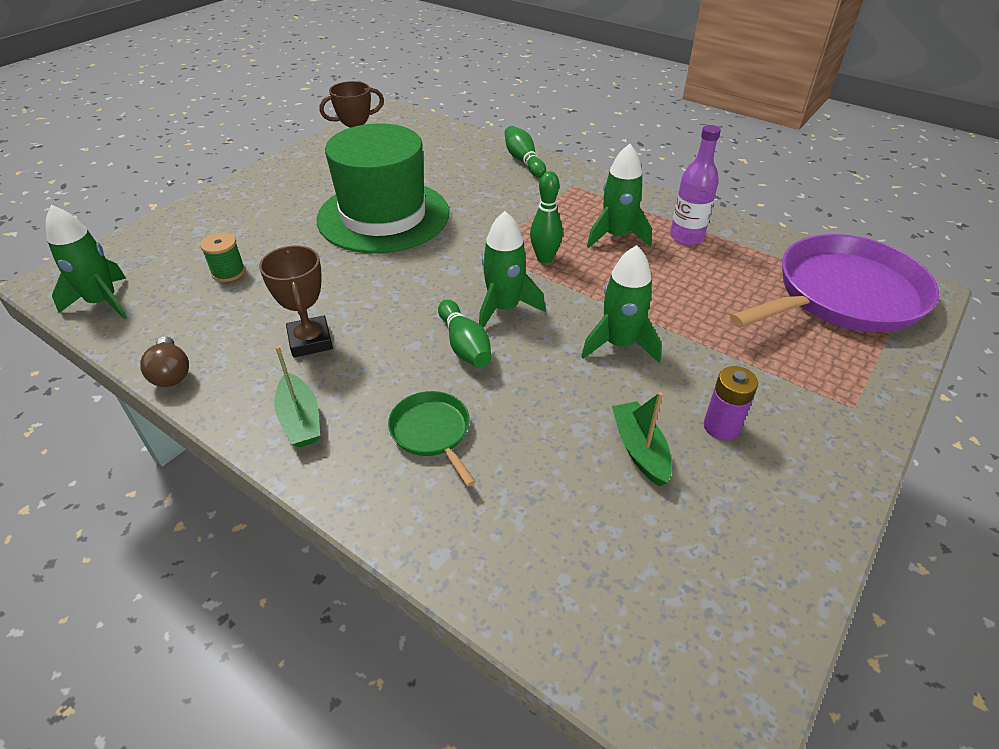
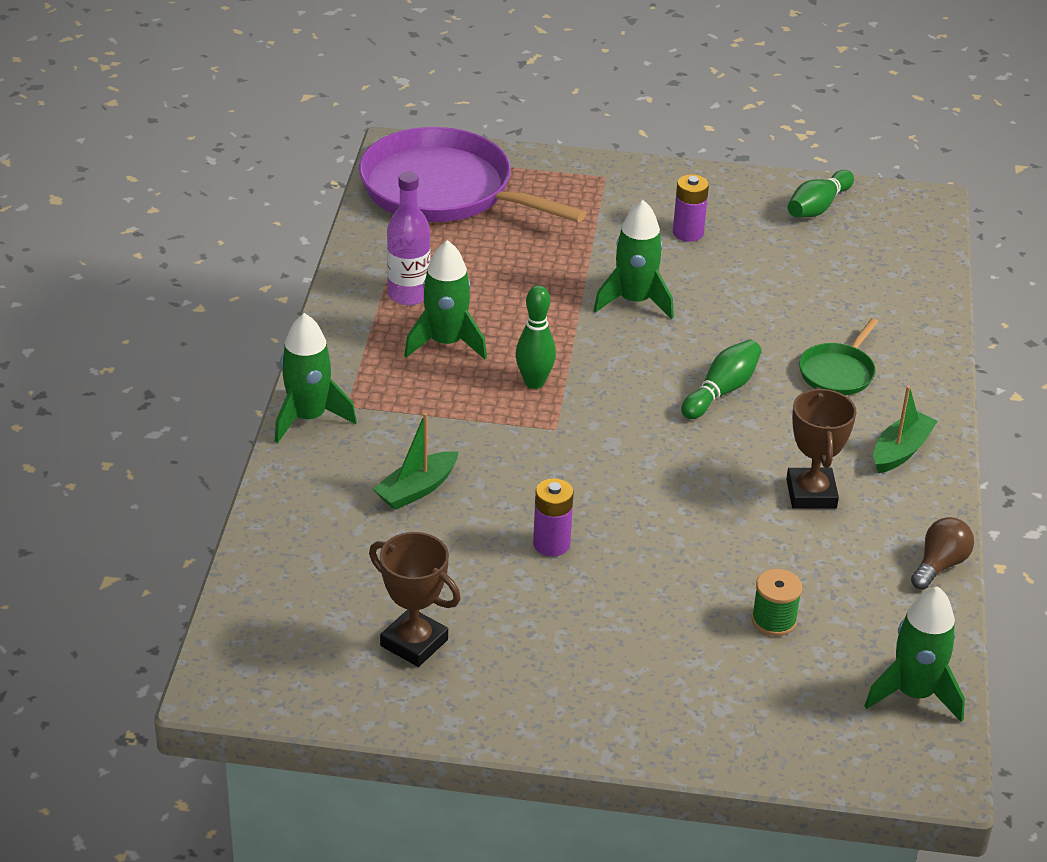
camera: 120 degrees left, 5 degrees down
brown trophy [259,246,333,358] -> brown trophy turned 45 degrees counterclockwise [786,387,856,509]
green hat [317,123,449,253] -> purple battery [533,478,574,556]
green rocket [479,211,545,328] -> green rocket moved to [275,313,357,443]
green bowling pin [505,126,546,178] -> green bowling pin moved to [788,170,854,217]
green boat [612,392,672,486] -> green boat moved to [373,413,458,510]

